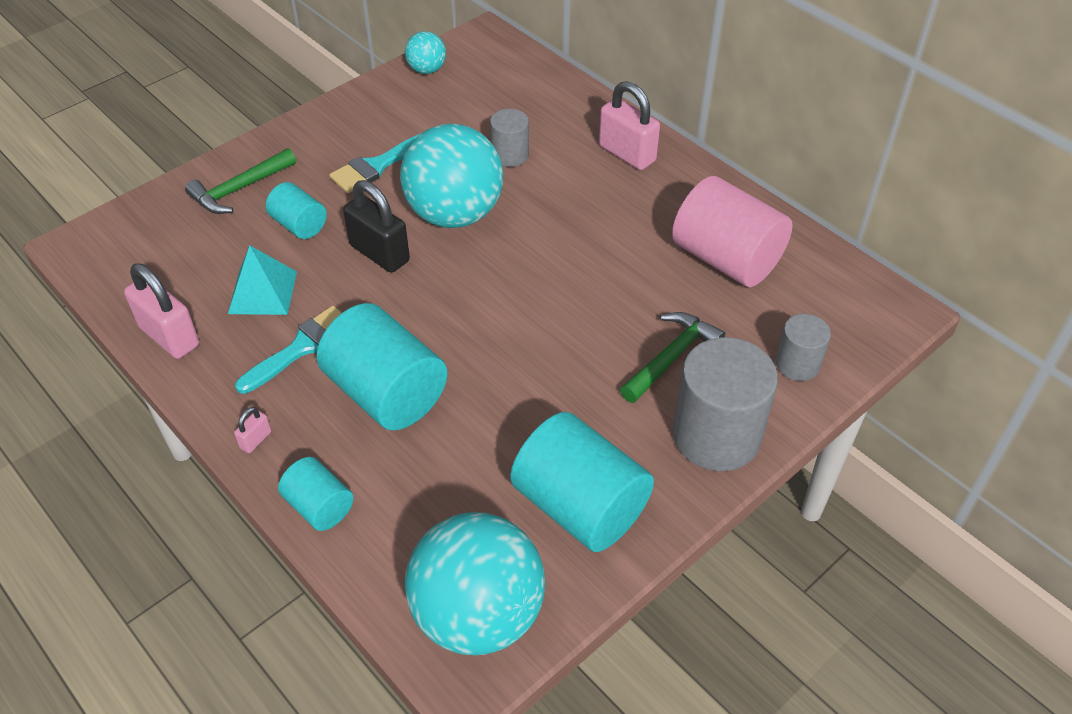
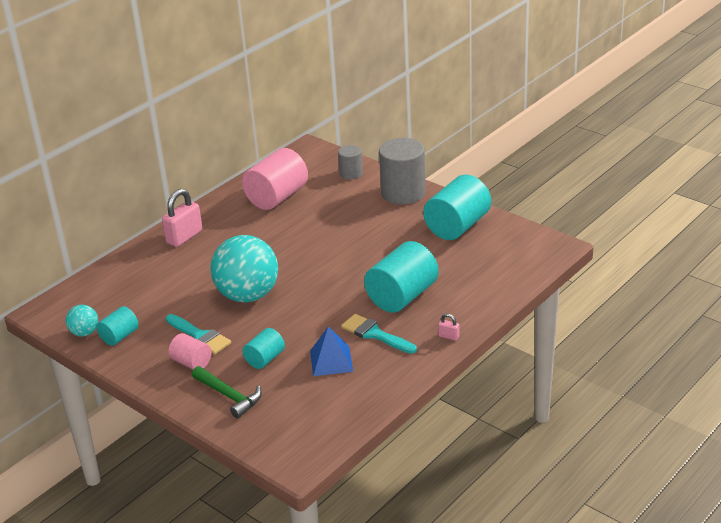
camera: 95 degrees left, 15 degrees down
pink padlock [124,263,199,359] -> none
turquoise pyramid [228,245,297,315] -> blue pyramid [310,326,353,376]
turquoise cylinder [278,457,354,531] -> turquoise cylinder moved to [96,306,139,346]
black padlock [343,180,410,273] -> none
turquoise ball [405,512,545,655] -> none
grey cylinder [490,109,529,167] -> none
green hammer [620,312,725,403] -> none
none -> pink cylinder [169,333,212,370]

